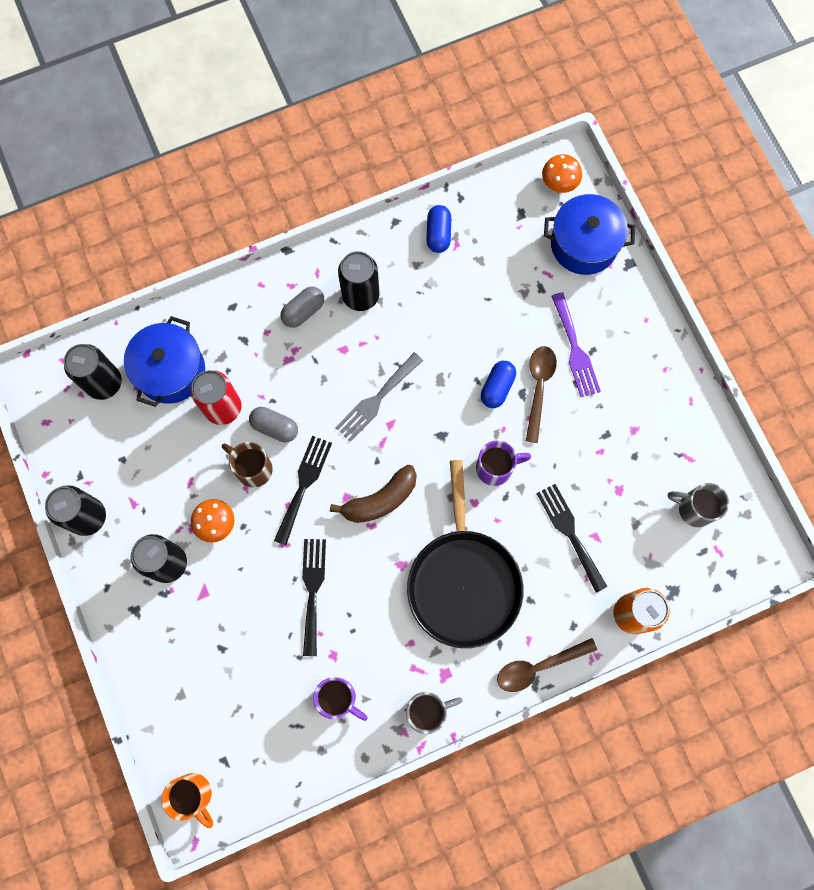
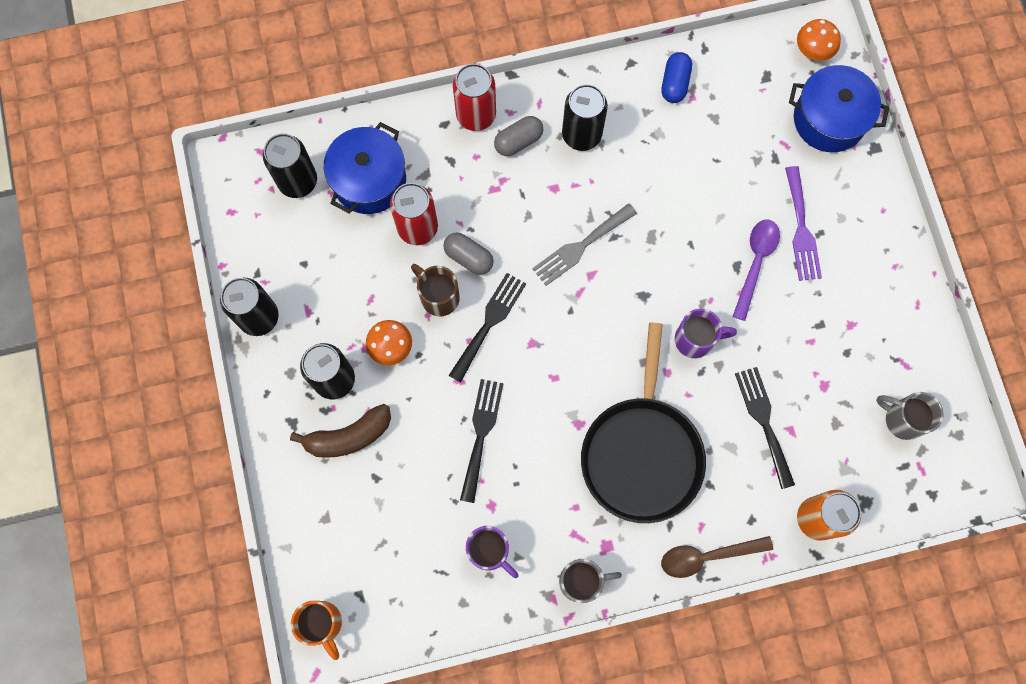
camera: 10 degrees right, 0 degrees up
brown banana [330,465,417,523] -> brown banana moved to [290,404,391,458]
blue capsule [481,361,516,408] -> none
brown spoon [526,346,557,443] -> purple spoon [732,219,780,321]
none -> red can [453,63,496,131]

